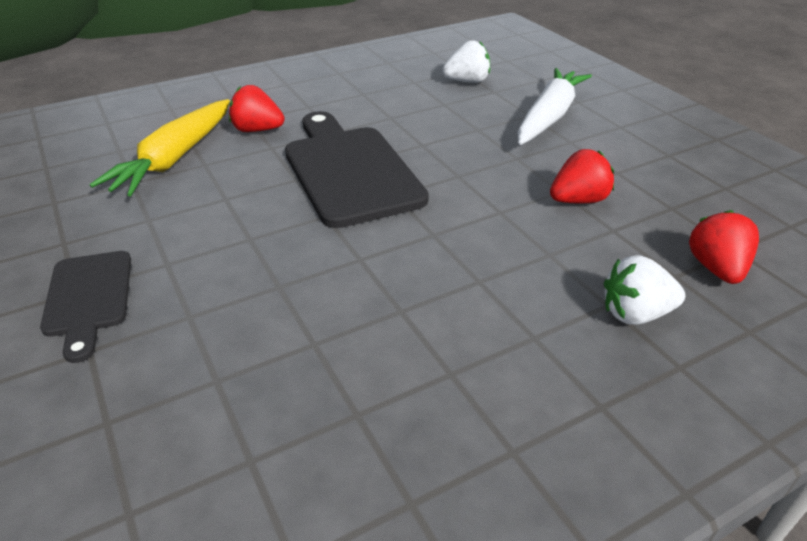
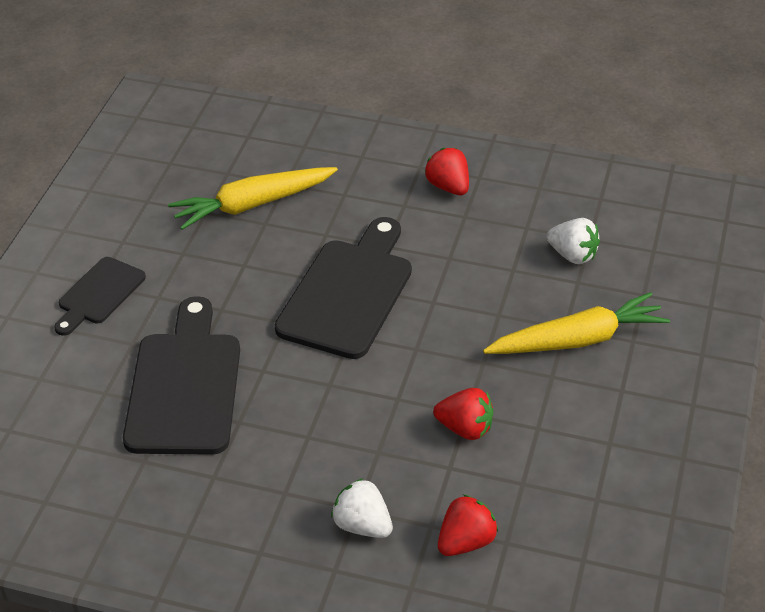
camera: 45 degrees right, 5 degrees up
red strawberry [229,85,285,132] -> red strawberry moved to [424,148,469,195]
white carrot [517,68,592,145] -> yellow carrot [483,292,670,354]
none -> black cutting board [123,296,240,455]

